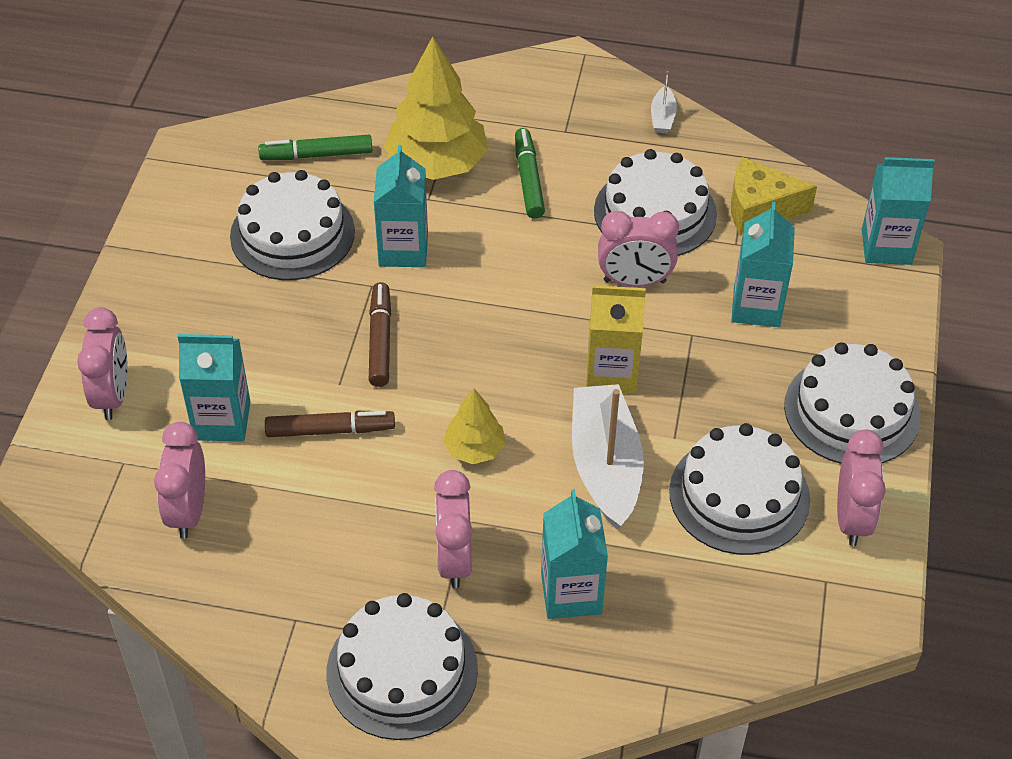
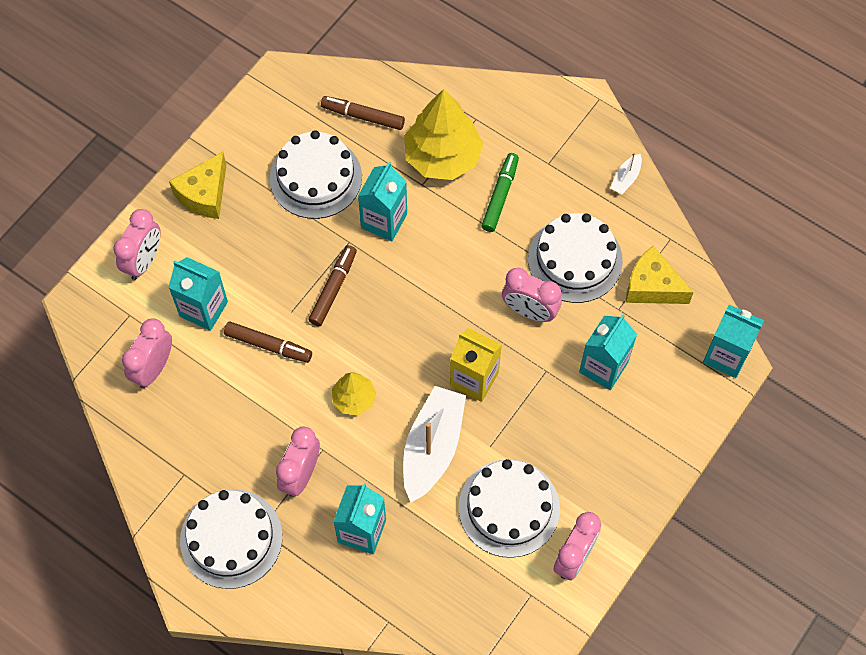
camera: 25 degrees right, 15 degrees up
green marker [258,135,372,160] -> brown marker [321,96,405,130]
white cake [784,342,920,464] -> none
none -> yellow cheese [169,152,226,219]

